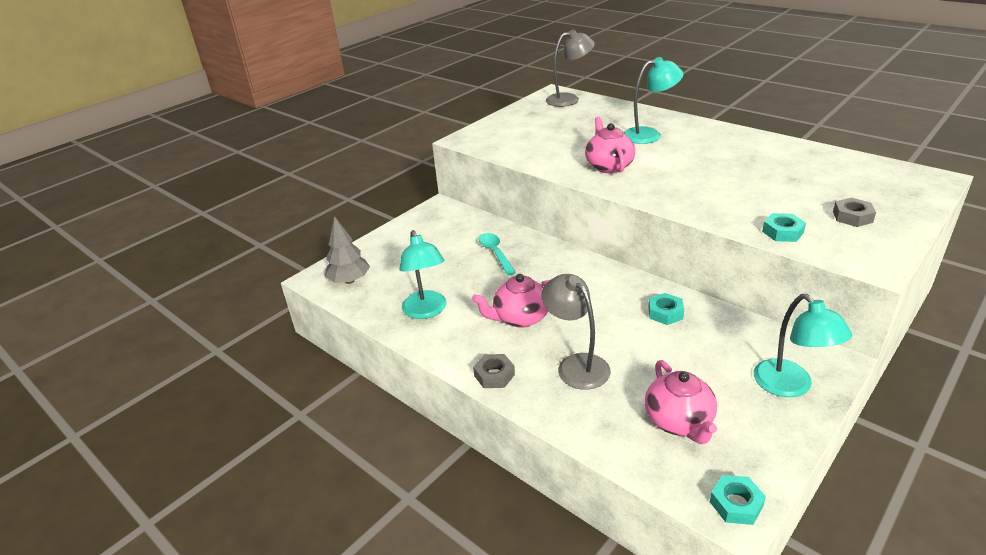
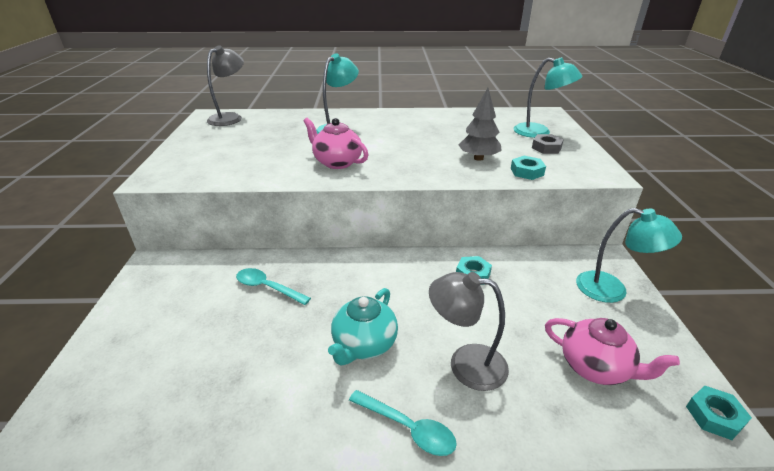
camera: 45 degrees left, 0 degrees up
grey tree [325,216,370,284] -> grey tree moved to [459,88,502,161]
turquoise lamp [400,230,447,319] -> turquoise lamp moved to [513,57,582,138]
pink teapot [472,274,550,328] -> turquoise teapot [328,288,398,365]
grey nut [473,354,515,388] -> turquoise spoon [349,390,457,456]

